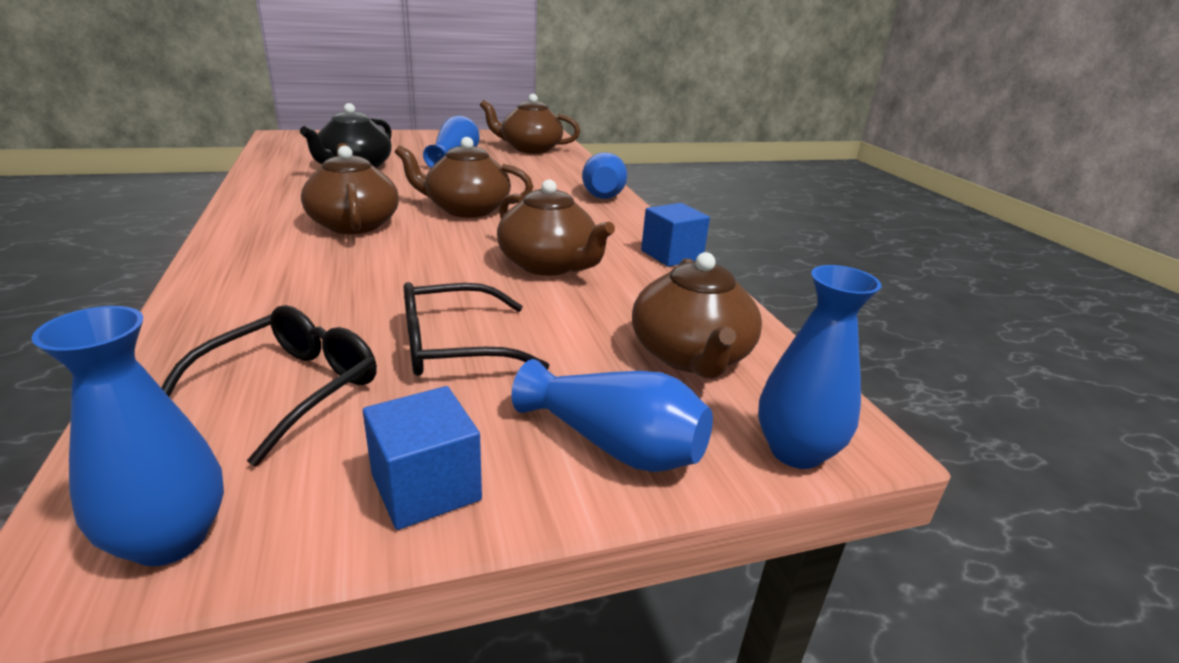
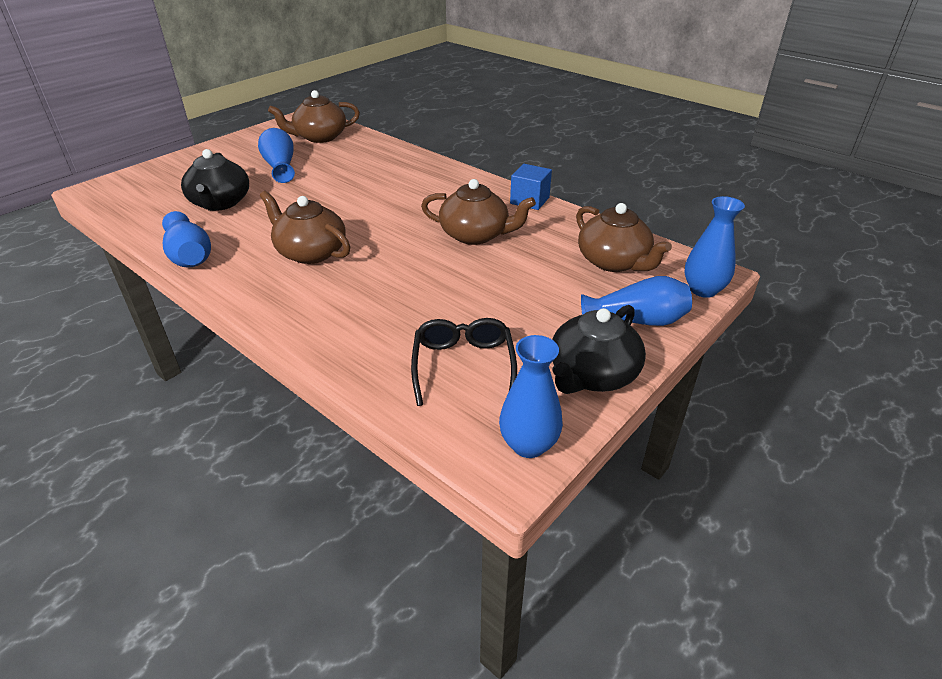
camera: 30 degrees left, 10 degrees up
blue cube [363,386,482,530] -> black teapot [552,305,646,394]
brown teapot [395,137,533,218] -> none
black glasses [404,282,549,376] -> none
blue vase [582,152,627,199] -> blue vase moved to [162,211,211,268]

